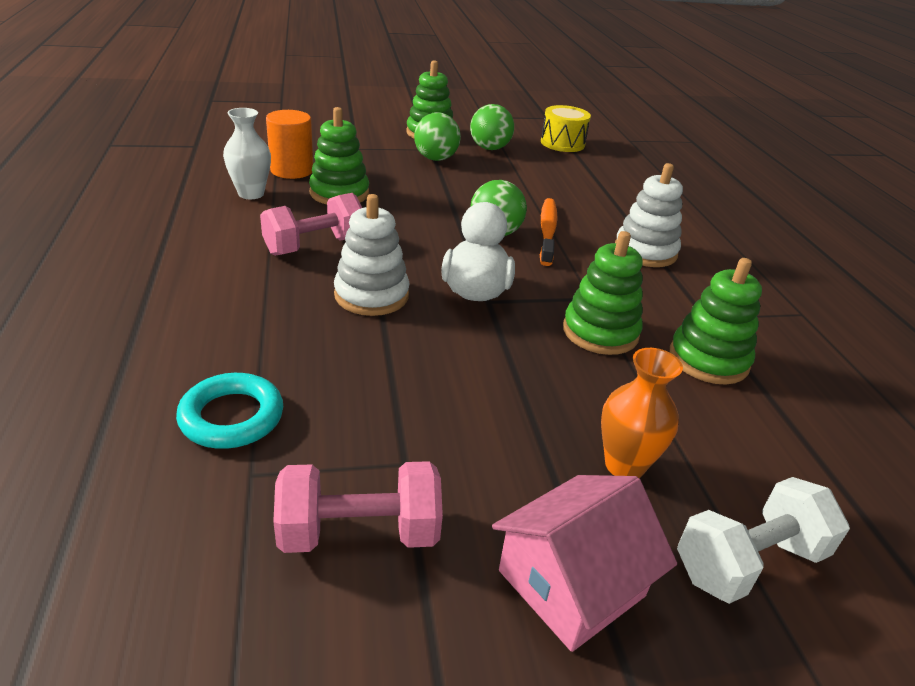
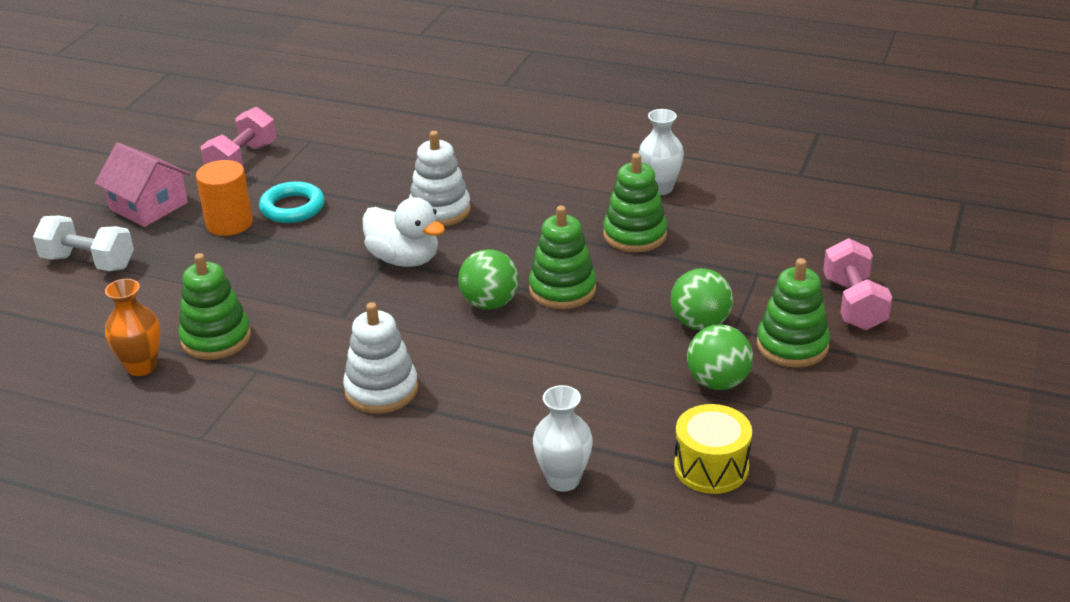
camera: 125 degrees right, 0 degrees up
turquoise ring [176,373,283,449] -> turquoise ring moved to [259,181,324,223]
pink dumbbell [260,193,362,256] -> pink dumbbell moved to [823,238,892,330]
orange cylinder [266,110,313,179] -> orange cylinder moved to [196,160,253,236]
pink house [492,475,677,652] -> pink house turned 45 degrees counterclockwise [95,142,190,227]
orange toothbrush [540,198,557,266] -> none
green stacking toy [563,231,643,355] -> green stacking toy moved to [529,206,596,309]
orange vase [601,348,683,478] -> orange vase moved to [105,279,160,376]
white dumbbell [677,477,850,604] -> white dumbbell turned 75 degrees counterclockwise [33,215,134,271]
none -> white vase [533,385,593,492]

